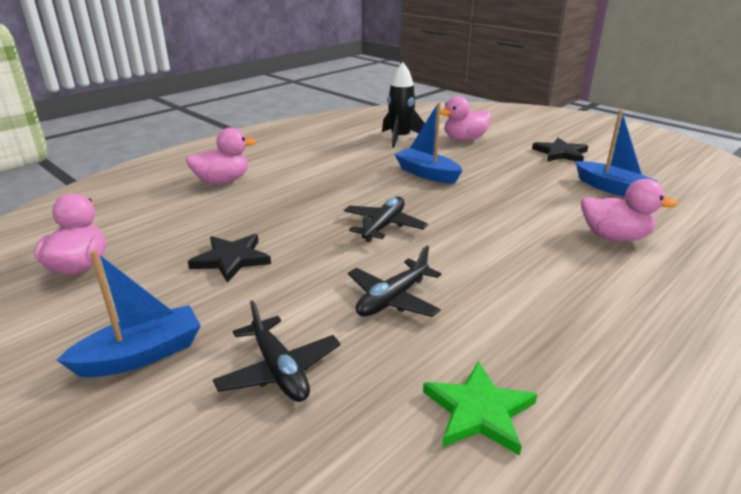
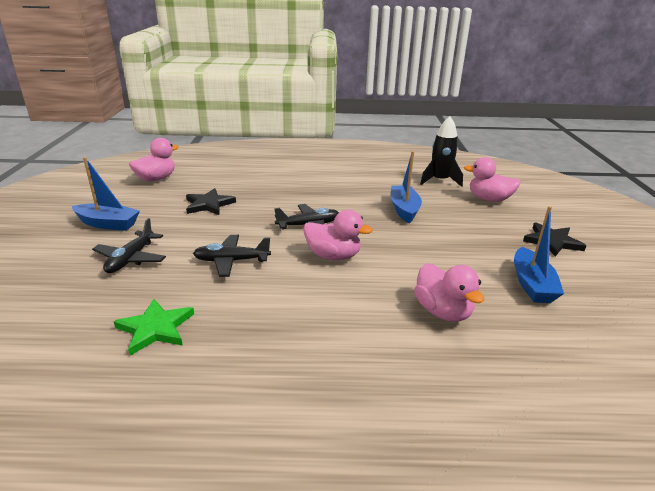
camera: 45 degrees right, 0 degrees up
pink duck [186,128,256,185] -> pink duck moved to [303,210,373,260]

